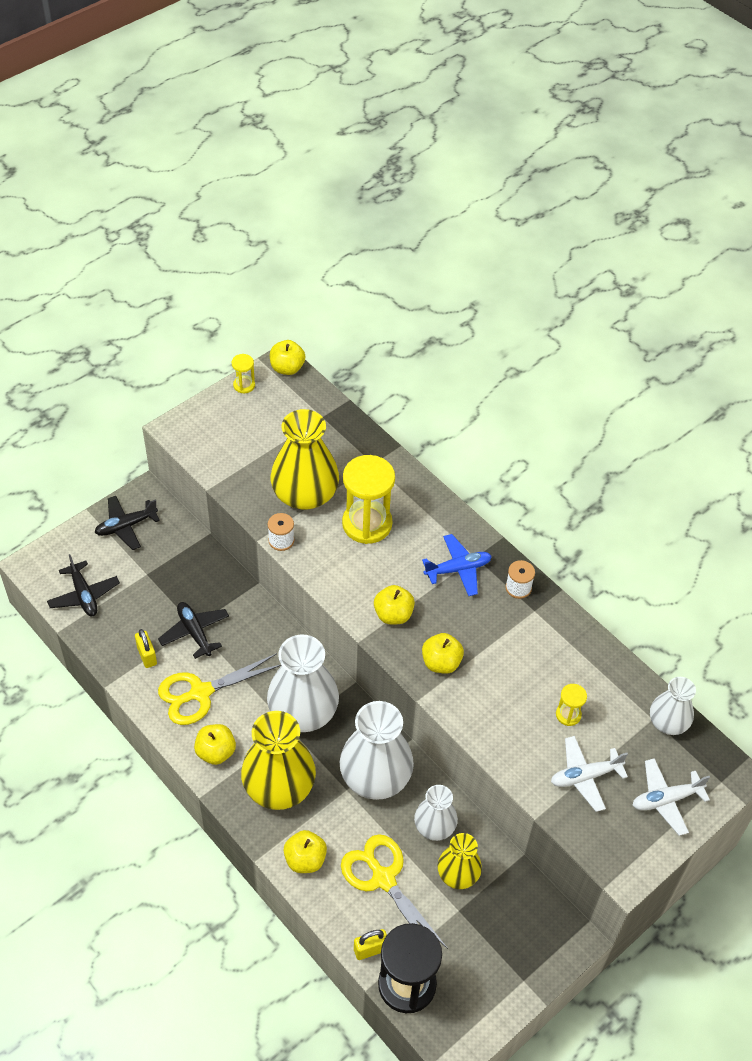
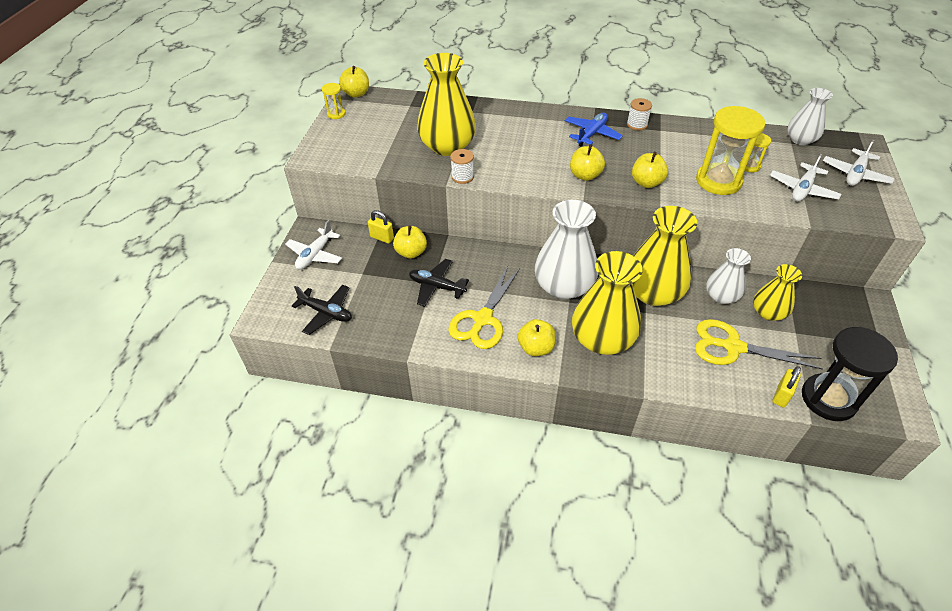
camera: 35 degrees left, 5 degrees down
black plane [94,496,160,550] -> white plane [285,220,342,270]
yellow padlock [135,629,157,668] -> yellow padlock moved to [368,210,394,244]
yellow apple [283,830,327,873] -> yellow apple moved to [393,225,427,259]
white vase [340,701,414,800] -> yellow vase [632,206,697,306]
yellow hourglass [342,455,395,544] -> yellow hourglass moved to [696,106,765,195]

